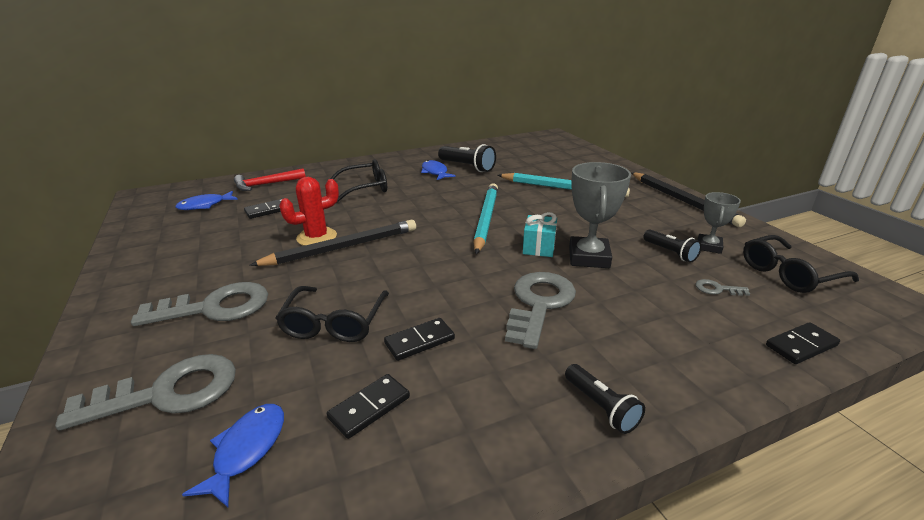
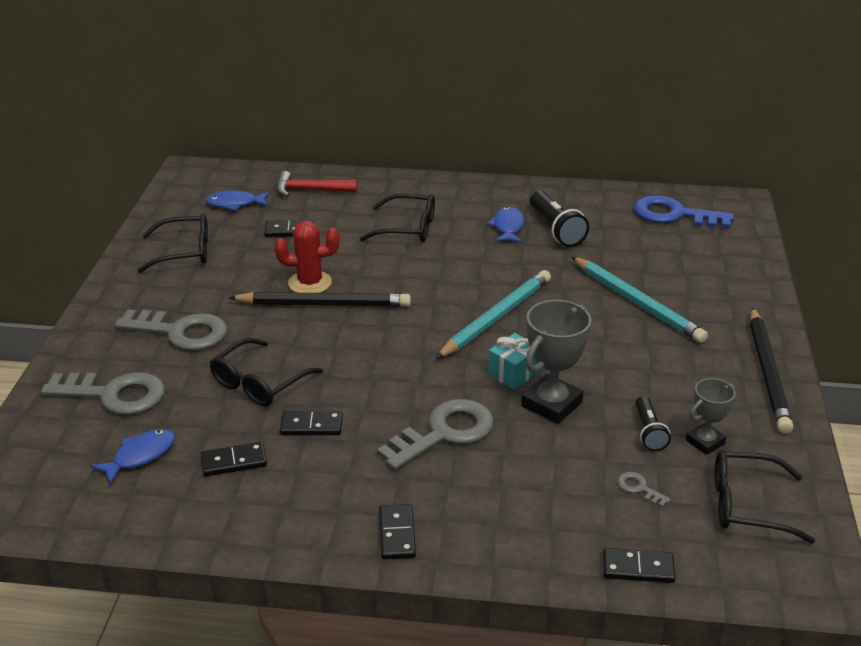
camera: 30 degrees right, 5 degrees up
black flashlight [565,364,645,434] -> black domino [379,504,416,559]
none -> black glasses [137,213,208,273]
none -> blue key [634,195,734,228]

